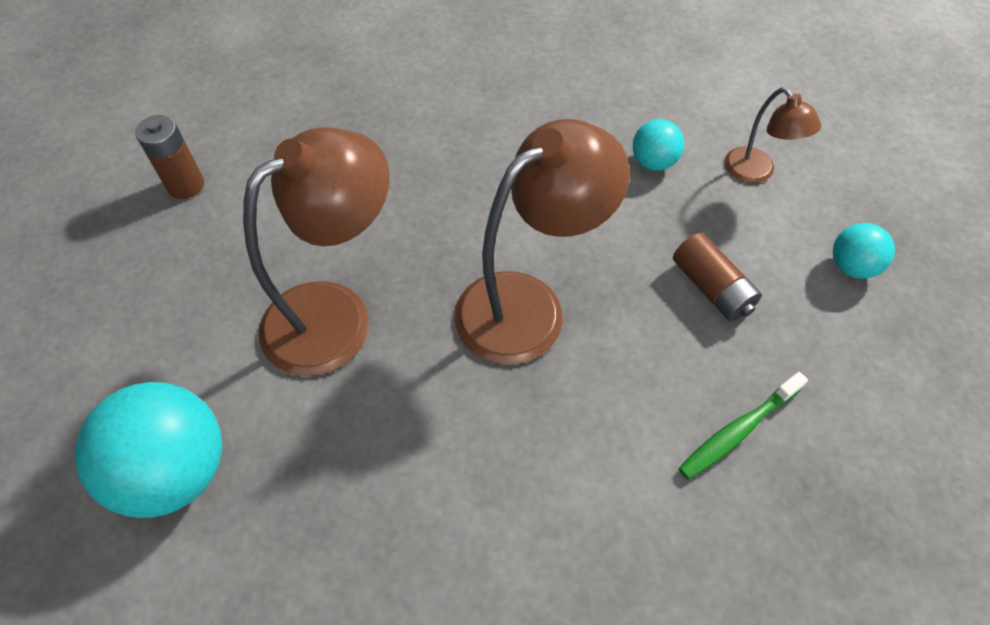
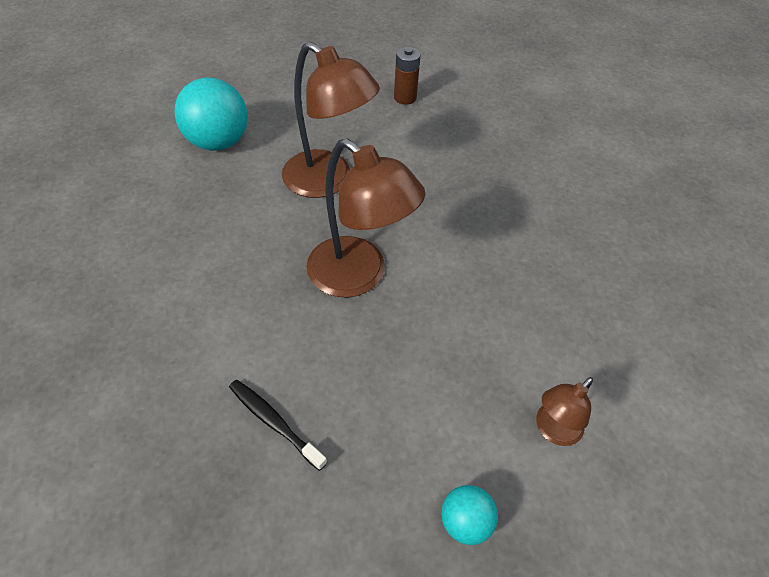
camera: 75 degrees right, 5 degrees down
turquoise ball [633,119,684,171] -> none
brown battery [673,233,762,322] -> none
green toothbrush [679,372,808,480] -> black toothbrush [229,380,327,471]

